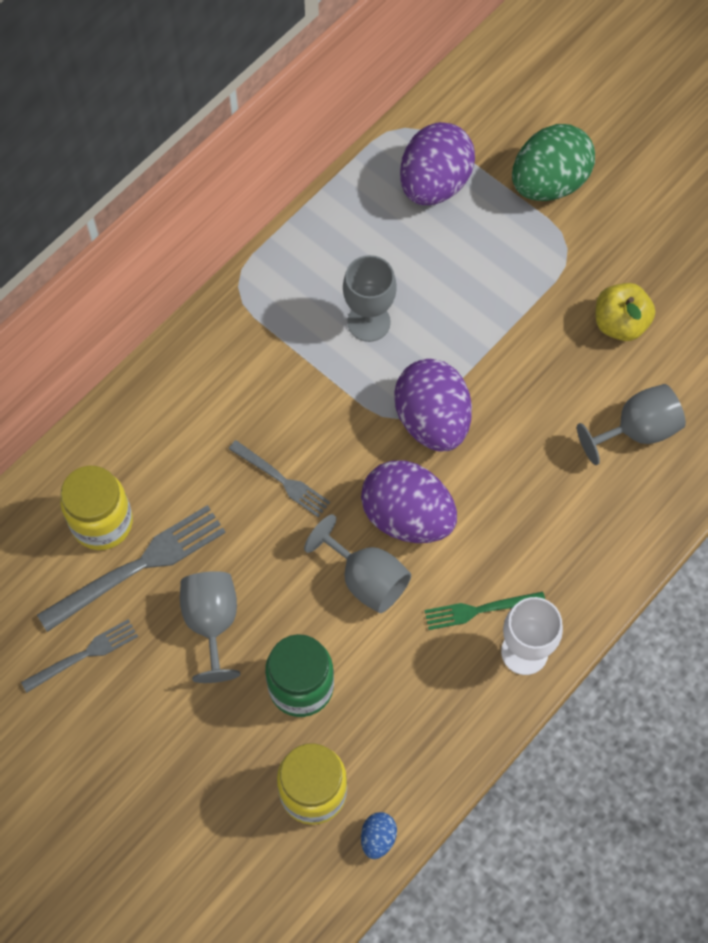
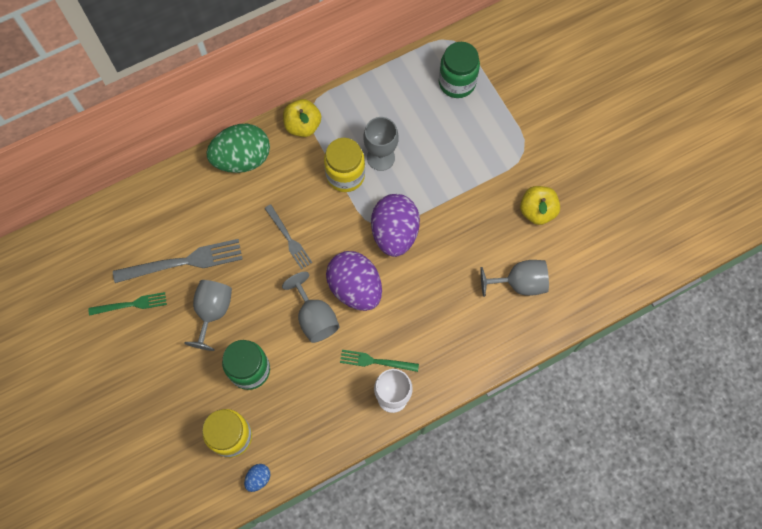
camera: 20 degrees right, 5 degrees up
grey fork [21,619,138,693] -> green fork [88,292,167,316]
yellow jar [60,466,133,550] -> yellow jar moved to [324,138,365,192]
purple egg [400,122,475,205] -> green jar [439,42,480,98]
green egg [512,124,595,201] -> green egg moved to [206,124,270,173]
none -> yellow apple [283,99,321,137]

